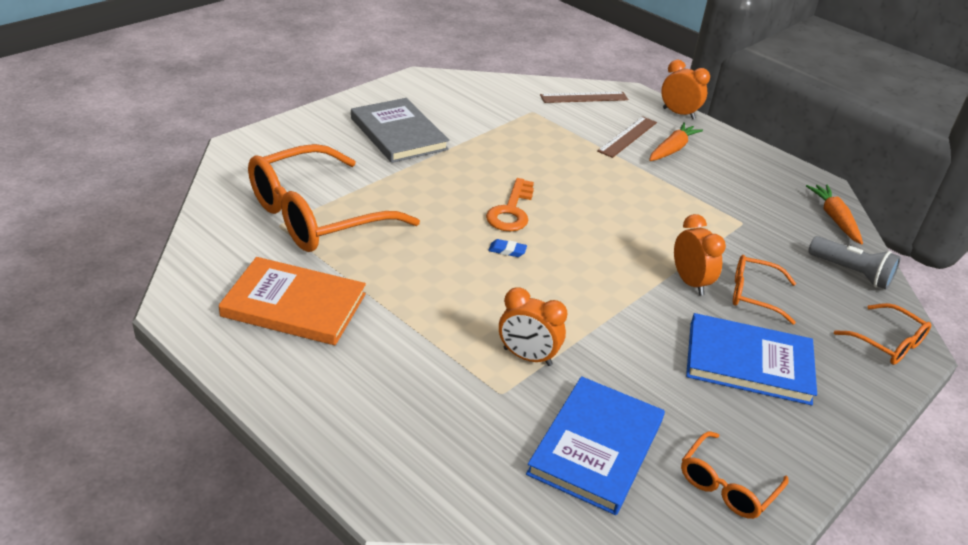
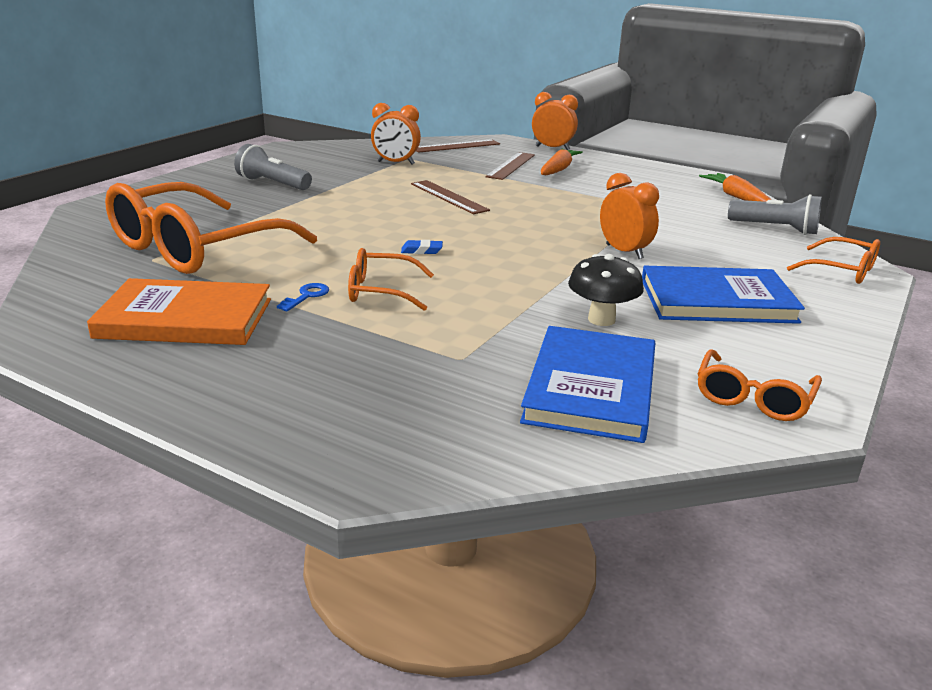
camera: 10 degrees left, 10 degrees down
grey book [351,98,449,163] -> grey flashlight [234,144,312,190]
orange key [486,178,534,231] -> none
orange clock [499,288,567,366] -> orange clock moved to [371,103,421,164]
orange glasses [733,255,796,325] -> orange glasses moved to [348,248,434,311]
none -> blue key [277,283,329,311]
none -> brown ruler [411,180,490,214]
none -> black mushroom [568,254,644,326]

